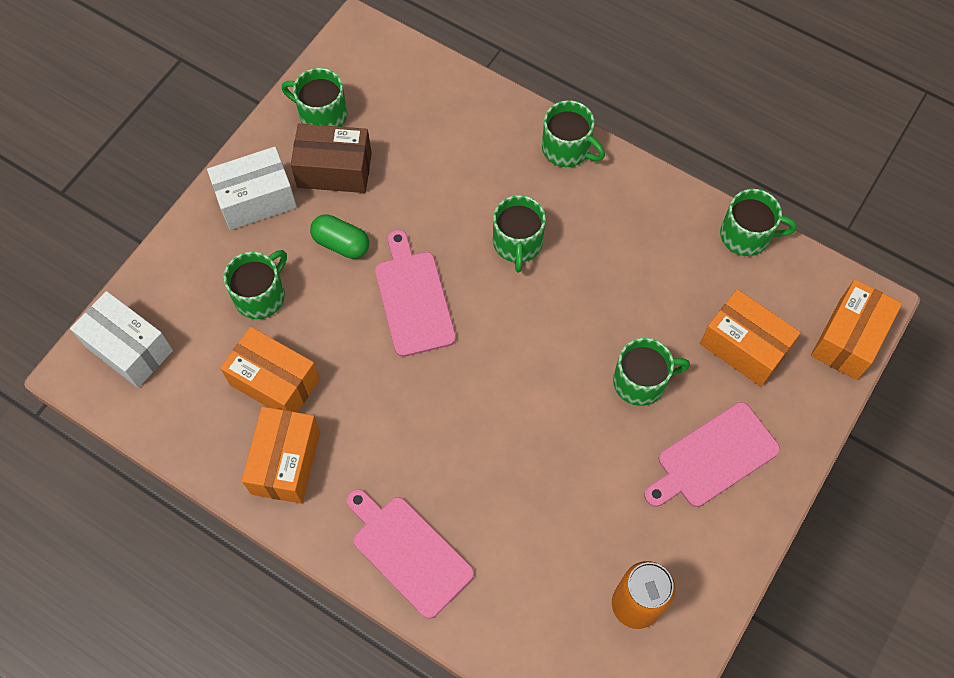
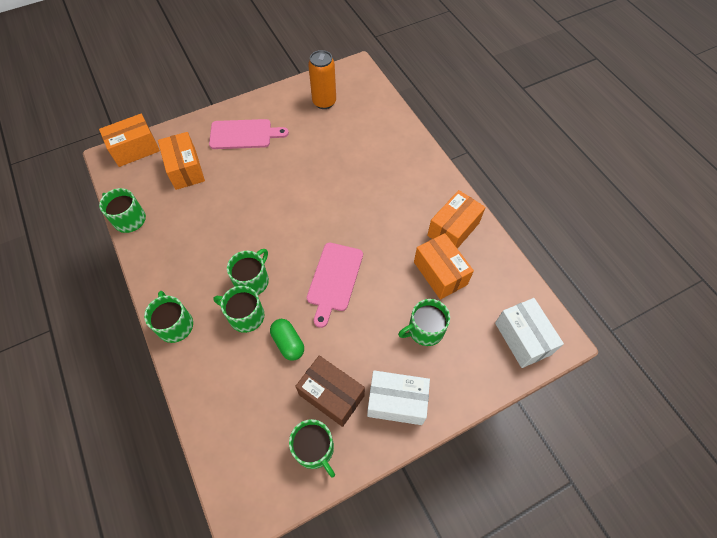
camera: 150 degrees left, 5 degrees down
green capsule [310,214,369,259] -> green capsule moved to [270,319,304,361]
pink cutting board [346,489,474,619] -> none
green mug [613,338,690,406] -> green mug moved to [213,286,264,333]

